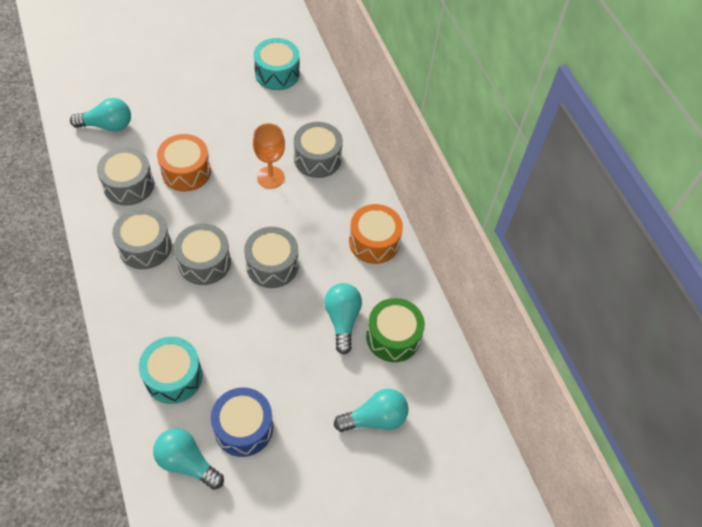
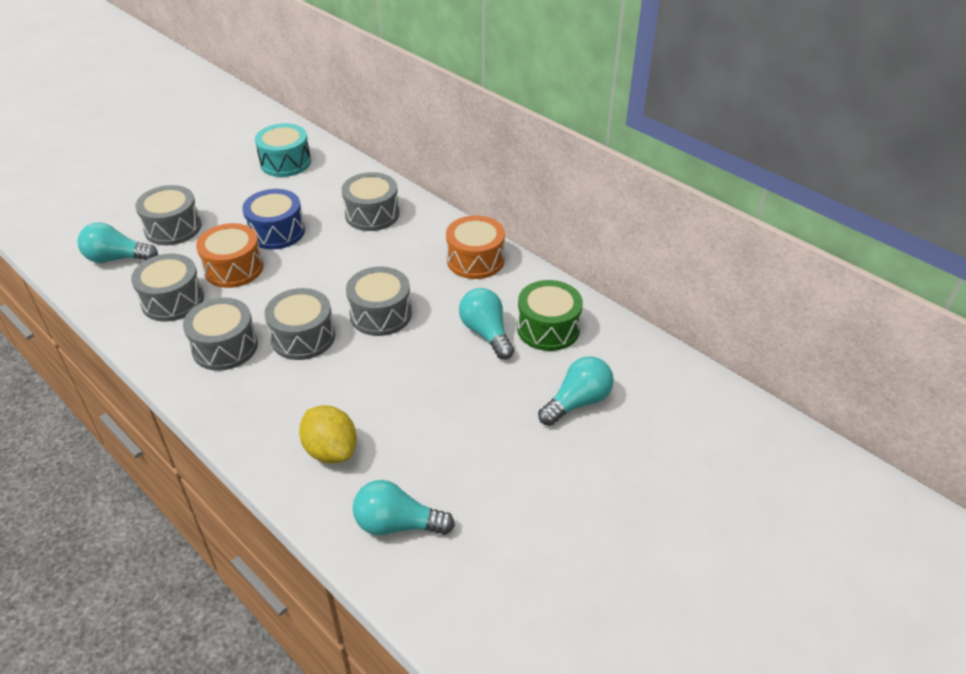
camera: 20 degrees left, 15 degrees down
turquoise light bulb [70,98,131,132] -> turquoise light bulb turned 150 degrees counterclockwise [78,222,158,263]
turquoise drum [139,337,203,404] -> yellow lemon [299,405,357,463]
blue drum [211,387,273,457] -> blue drum moved to [242,189,305,249]
orange goblet [253,123,285,189] -> none
none -> grey drum [135,185,202,245]

